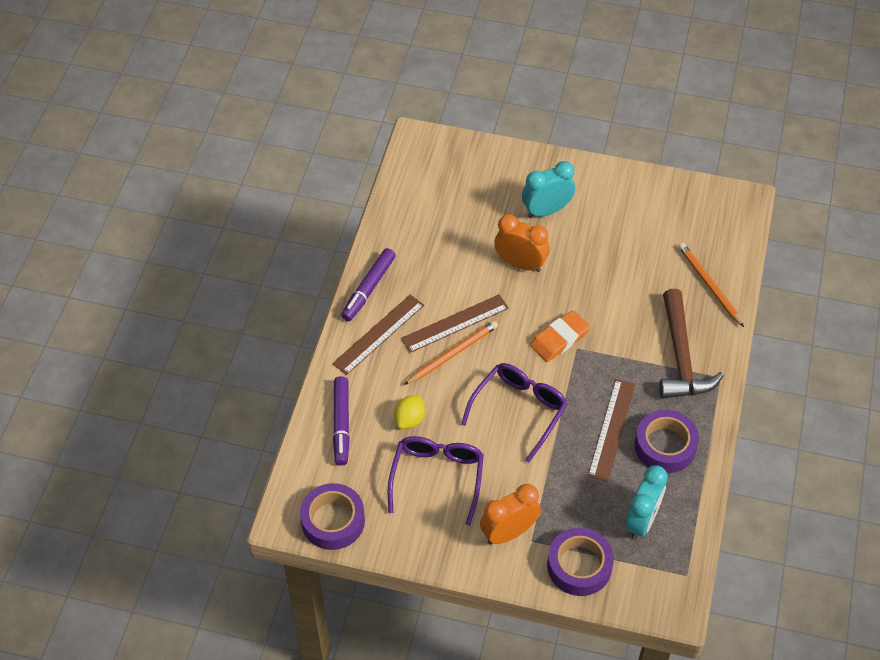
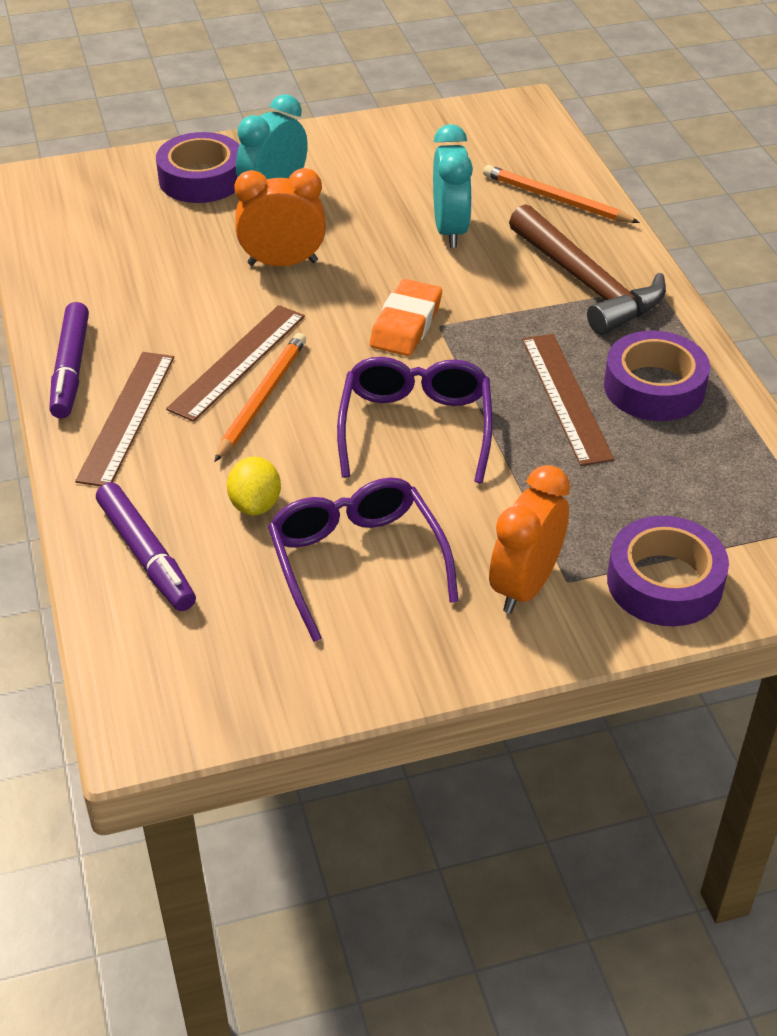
camera: 30 degrees left, 10 degrees down
purple tape [300,483,365,550] -> purple tape moved to [156,132,239,203]
turquoise clock [625,465,668,540] -> turquoise clock moved to [433,124,473,248]

